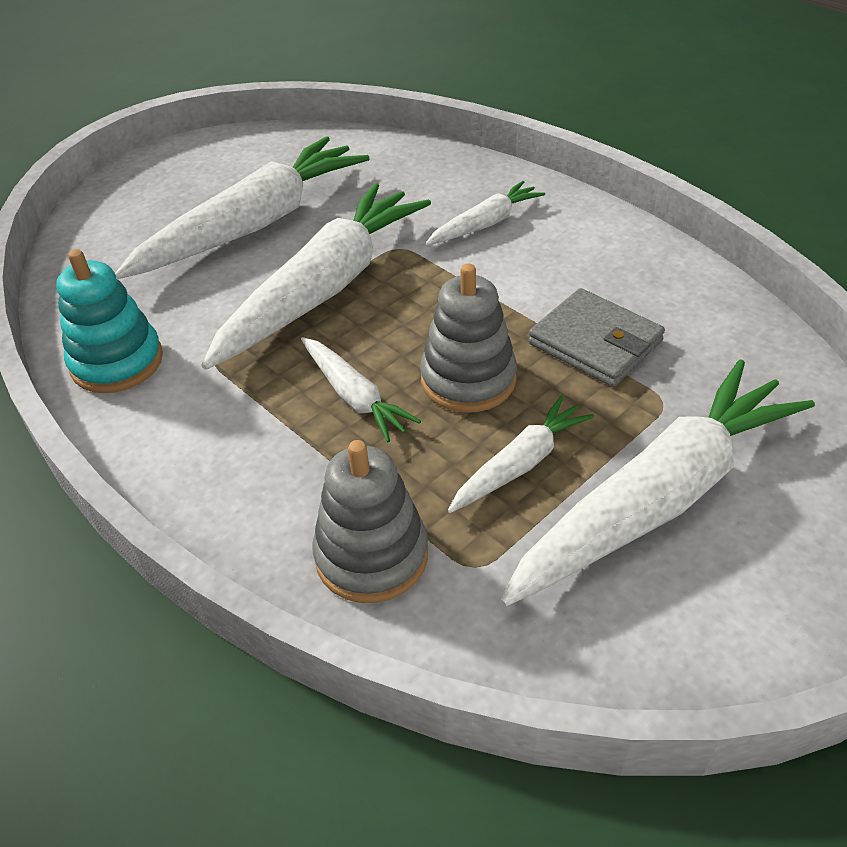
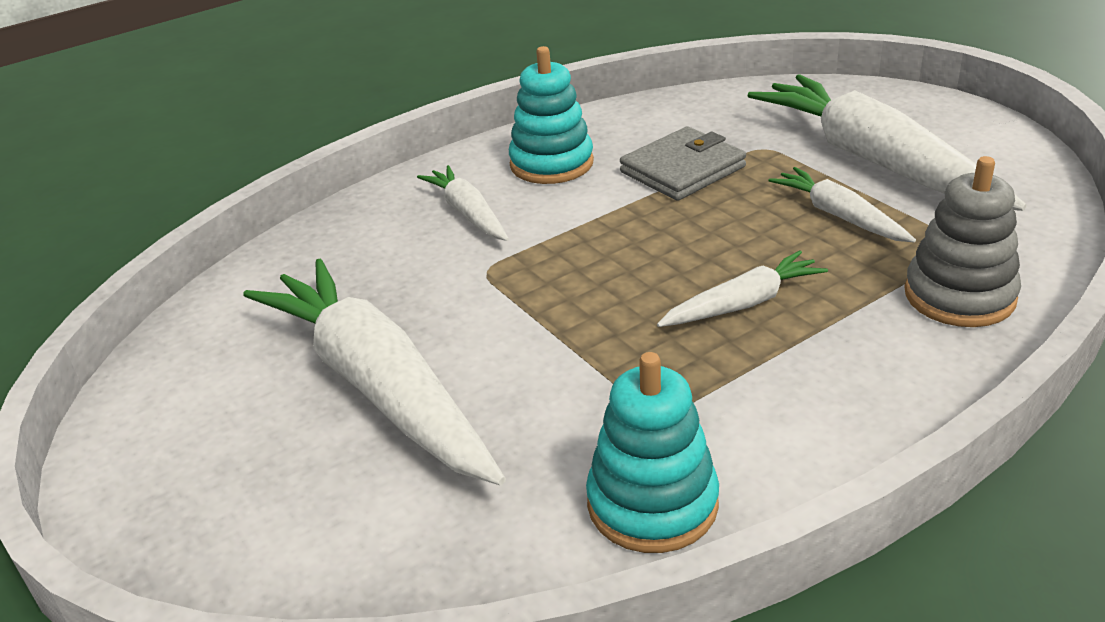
camera: 80 degrees left, 10 degrees down
white carrot [202,183,431,370] -> none
grey stacking toy [420,263,517,413] -> none
none -> turquoise stacking toy [509,46,594,184]

